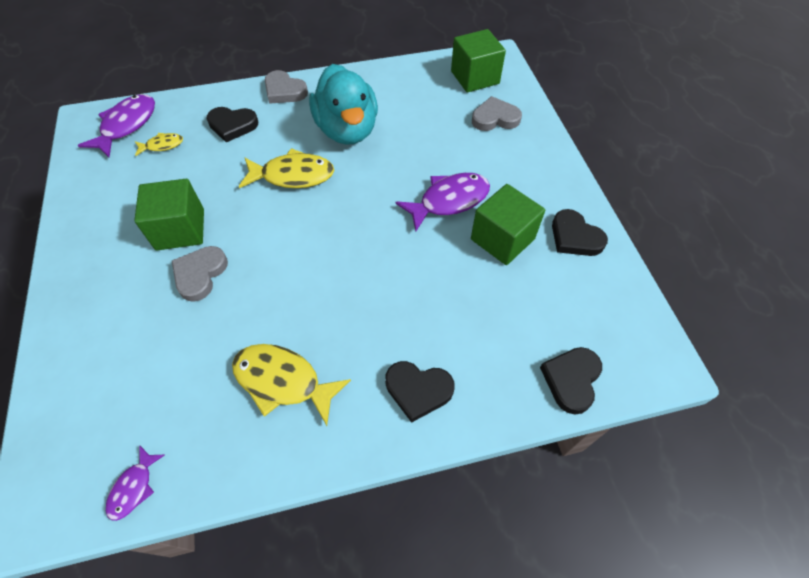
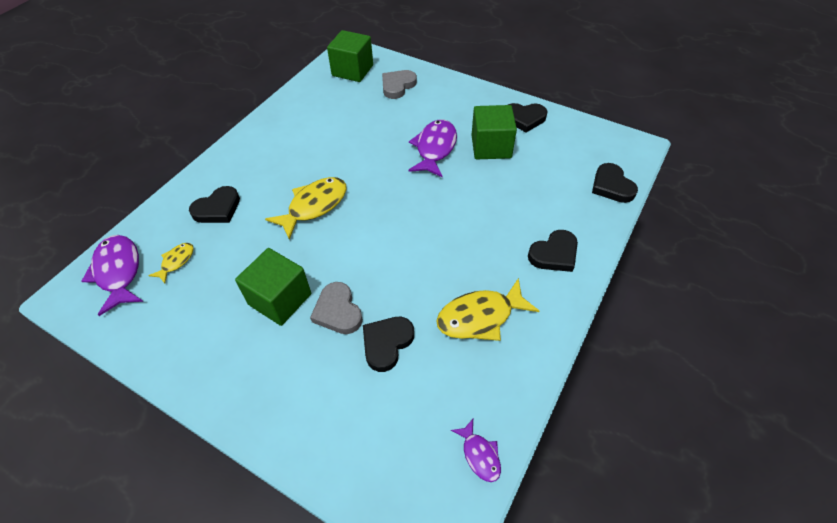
camera: 45 degrees left, 5 degrees down
grey heart [265,70,308,104] -> none
turquoise duck [309,64,378,145] -> none
none -> black heart [363,317,414,372]

